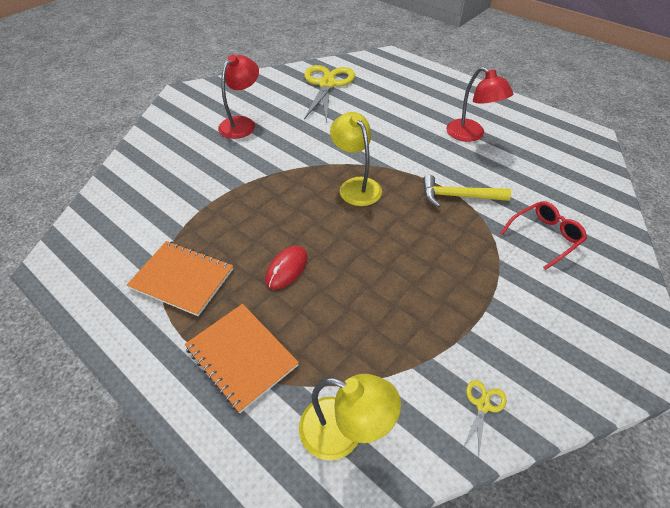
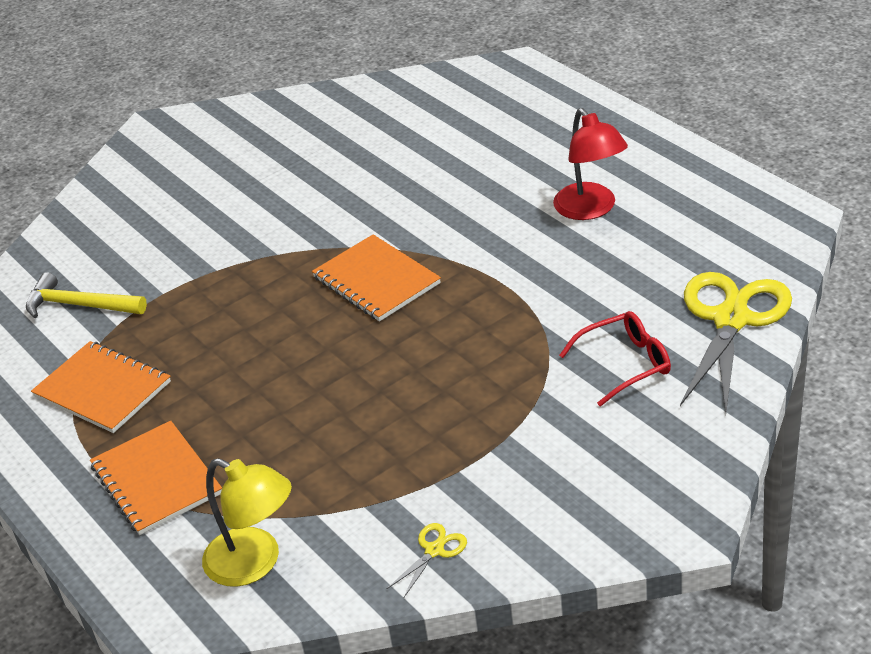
camera: 15 degrees right, 10 degrees down
red lamp [218,55,259,139] -> none
red mouse [265,246,308,290] -> none
yellow scissors [304,65,355,122] -> yellow scissors moved to [680,272,792,413]
yellow lamp [330,112,382,206] -> orange notebook [312,234,441,322]
yellow hammer [423,175,511,207] -> yellow hammer moved to [26,272,147,318]

